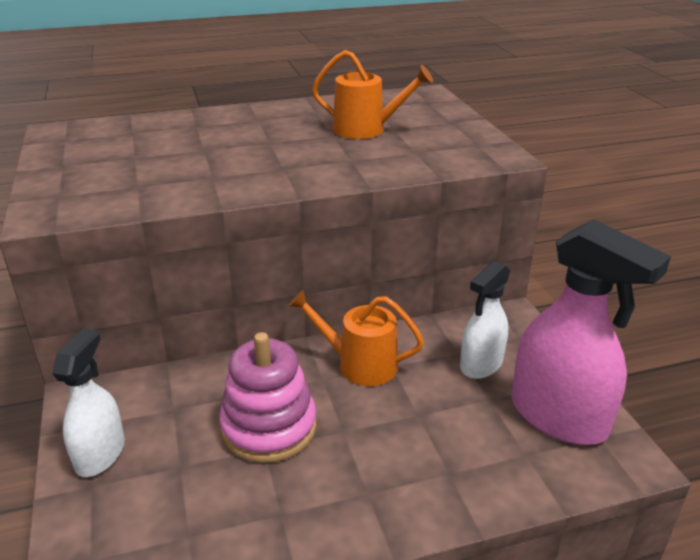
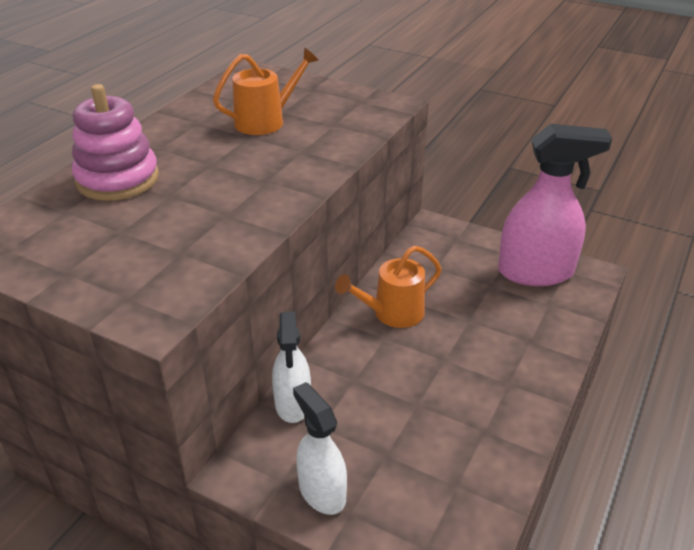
camera: 45 degrees left, 5 degrees up
pink stacking toy [219,332,317,463] -> pink stacking toy moved to [72,84,159,201]
white spray bottle [460,261,510,379] -> white spray bottle moved to [272,311,311,423]

